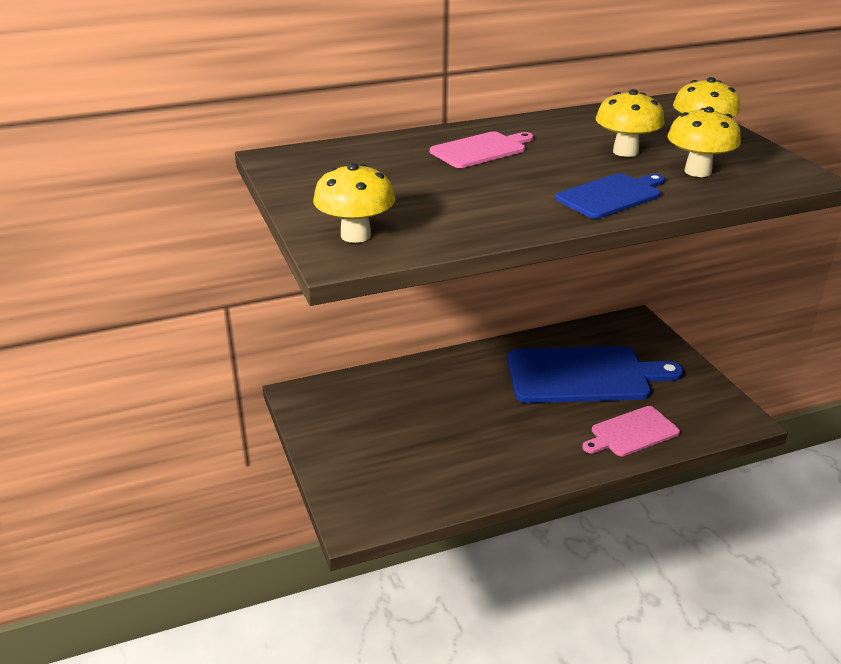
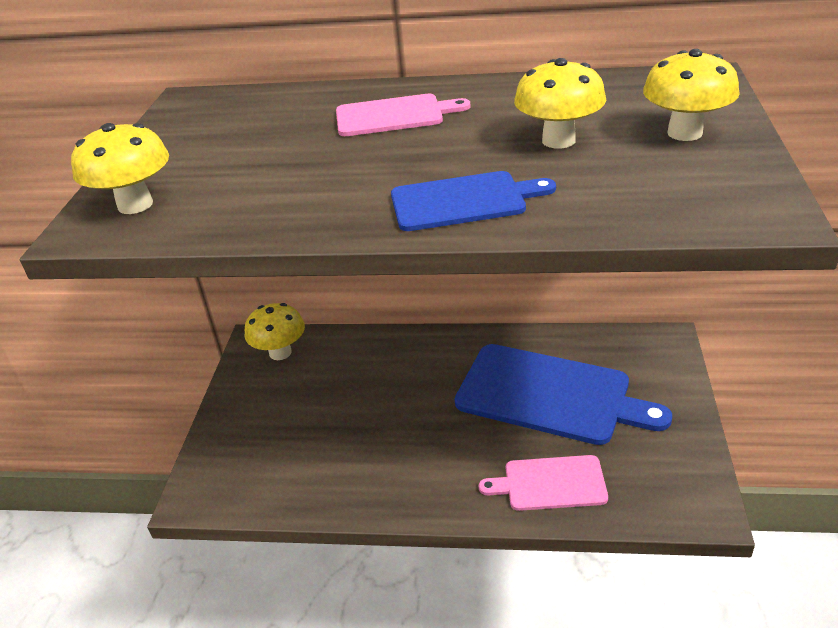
camera: 30 degrees right, 5 degrees up
yellow mushroom [667,107,741,177] -> yellow mushroom moved to [245,303,305,360]

